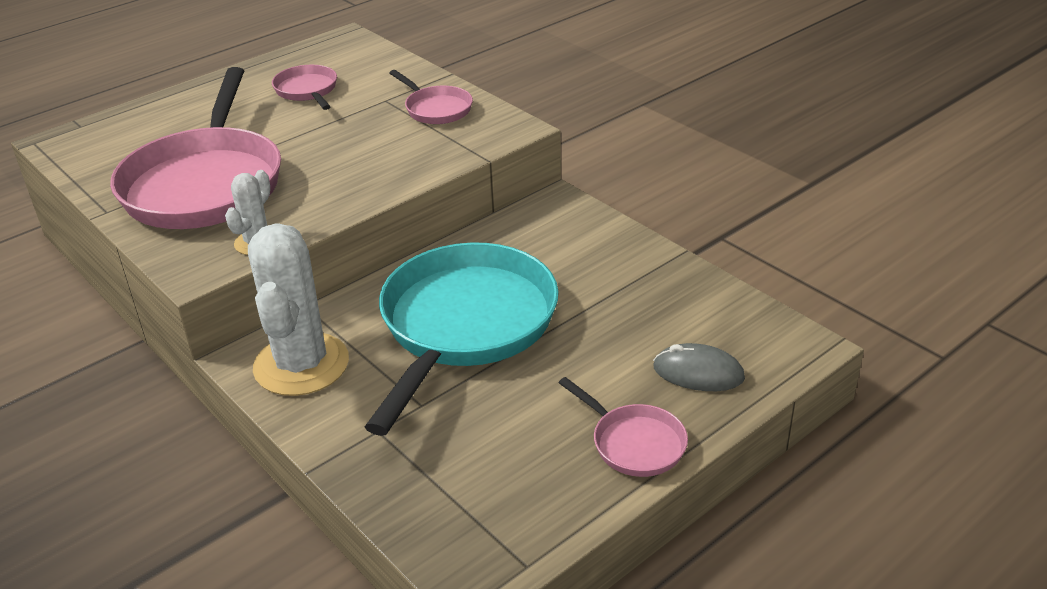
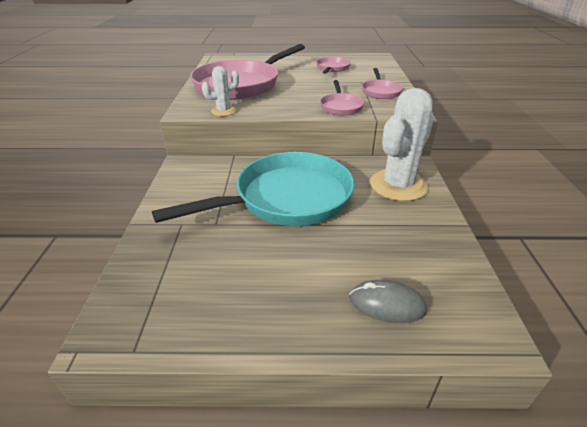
camera: 40 degrees right, 0 degrees up
white cactus [248,223,349,396] -> white cactus moved to [370,88,434,201]
pink pan [559,377,688,477] -> pink pan moved to [320,80,364,116]
grey mouse [653,343,745,391] -> grey mouse turned 45 degrees counterclockwise [349,280,427,323]

